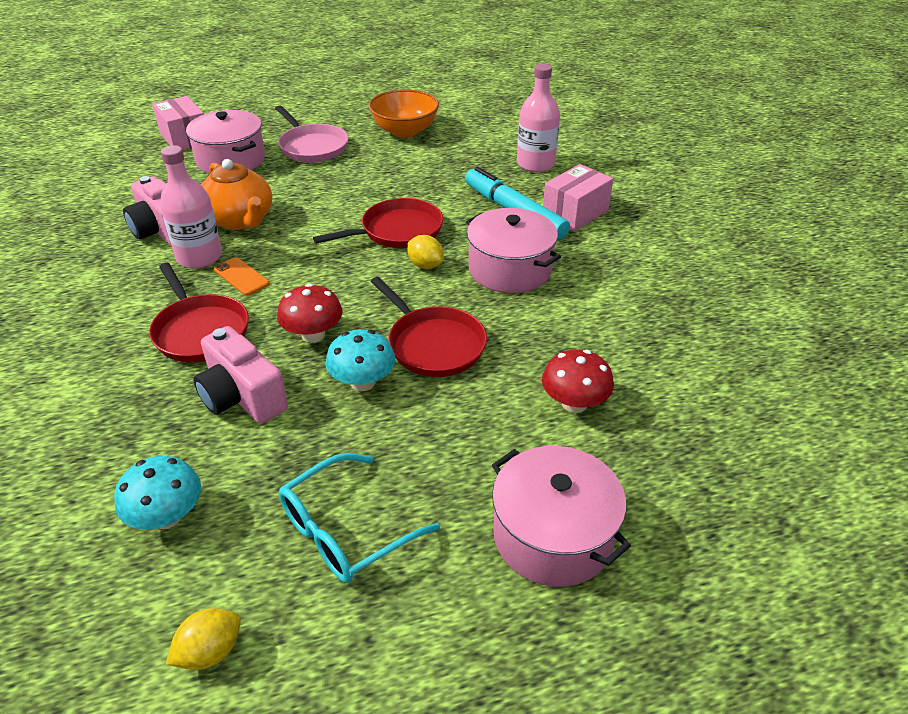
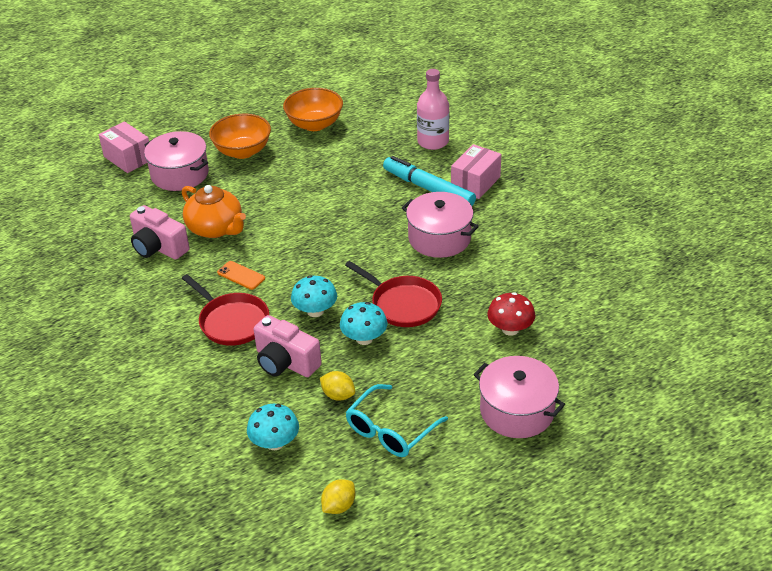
camera: 10 degrees left, 0 degrees up
pink bottle [160,145,222,268] -> none
pink pan [275,105,349,163] -> orange bowl [209,114,271,159]
red mushroom [277,284,343,343] -> turquoise mushroom [291,275,337,317]
red pan [313,198,443,248] -> none
yellow lemon [407,235,444,269] -> yellow lemon moved to [320,371,355,401]

